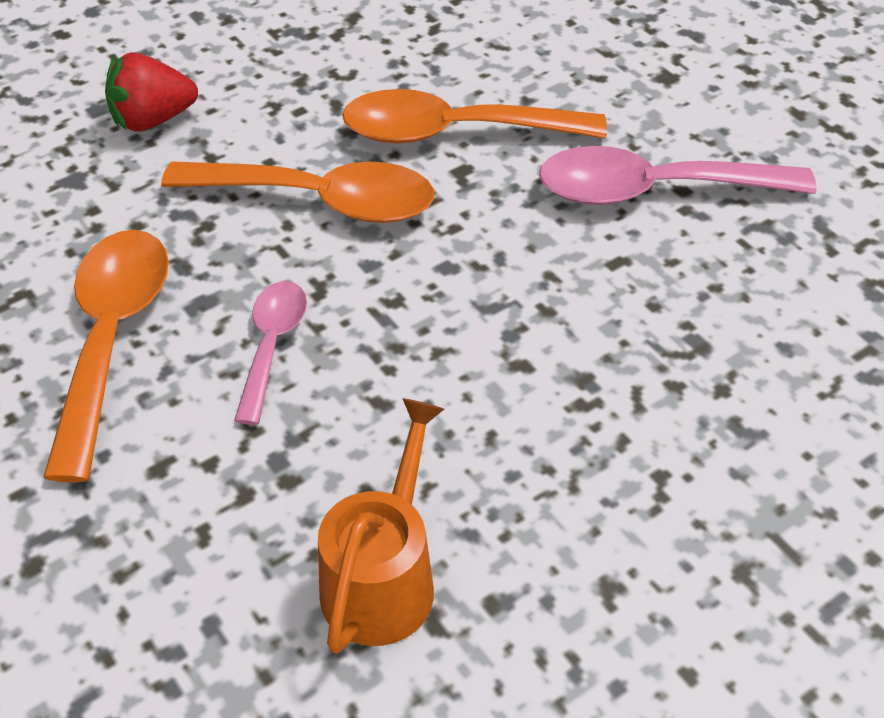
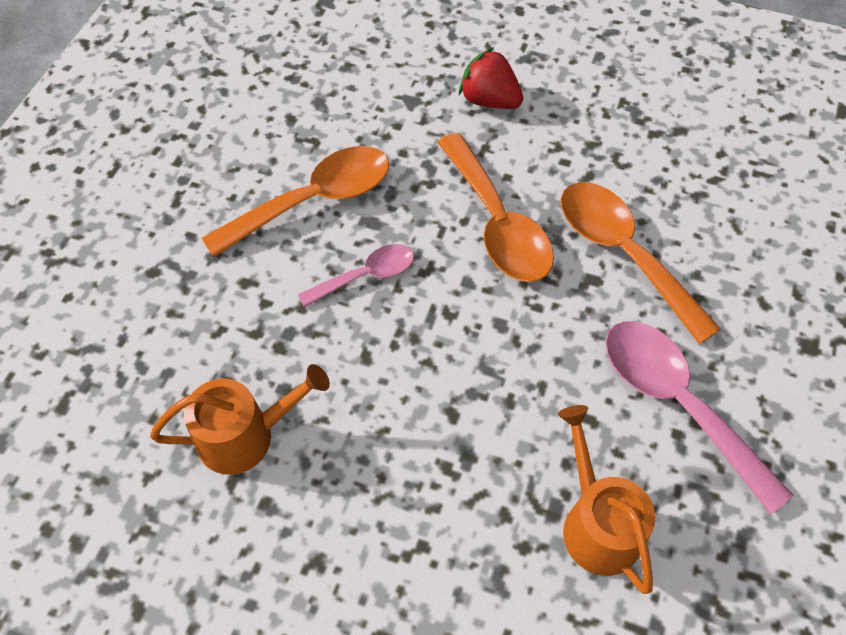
camera: 55 degrees right, 10 degrees up
none -> orange watering can [558,405,655,594]

